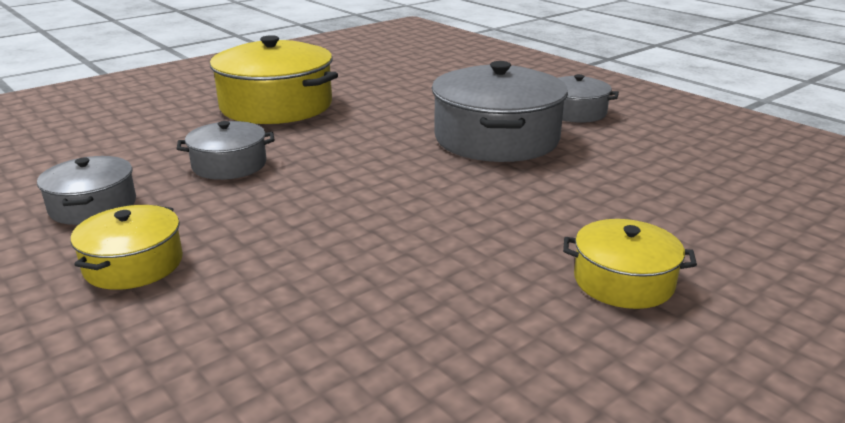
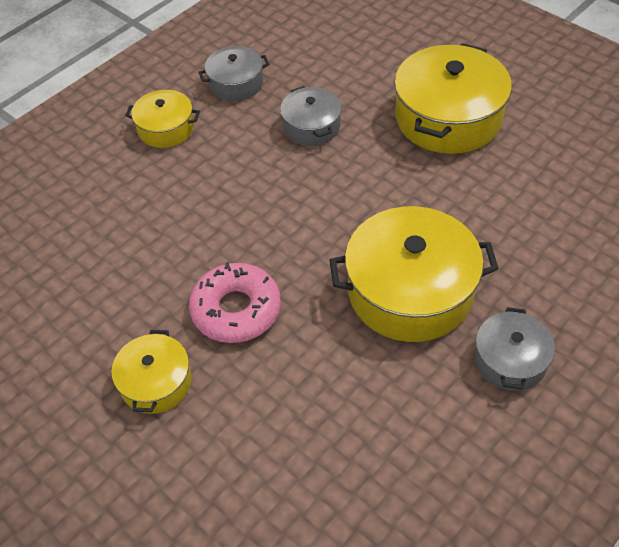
camera: 85 degrees right, 25 degrees up
grey pot [432,61,568,162] -> yellow pot [330,206,499,342]
none -> pink donut [189,262,281,343]

